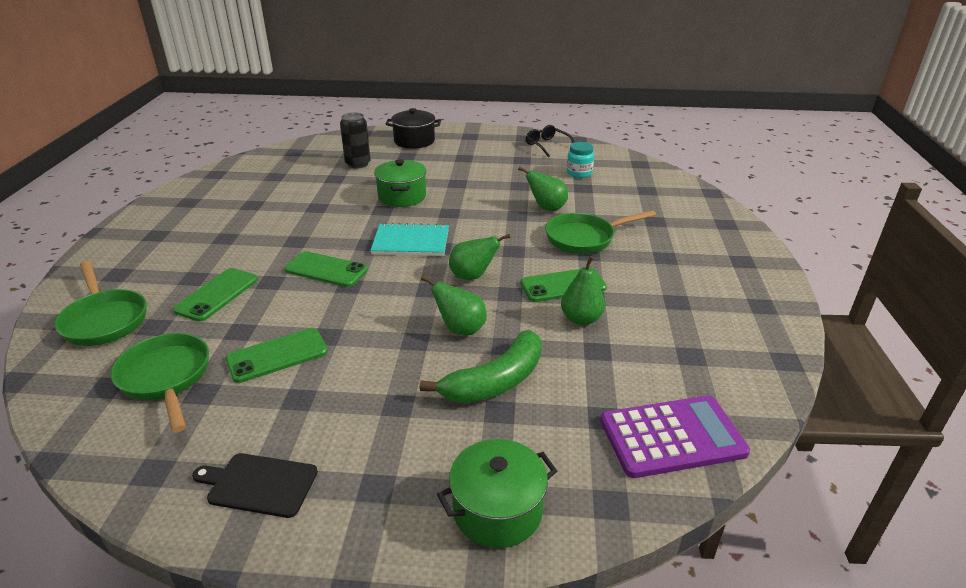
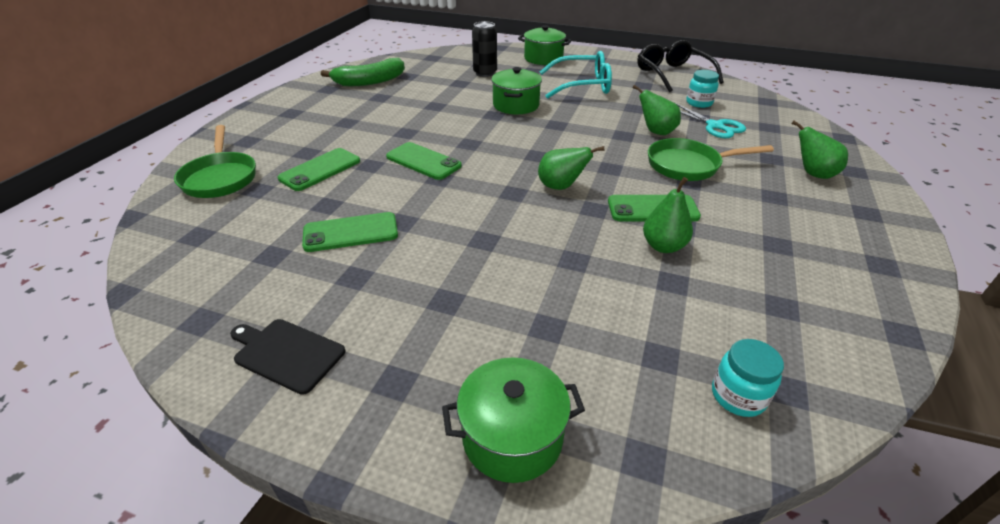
camera: 15 degrees right, 5 degrees up
green pan [111,333,209,433] -> none
turquoise notebook [370,223,449,256] -> none
black pot [386,108,441,148] -> green pot [518,25,571,65]
green banana [420,330,542,403] -> green banana moved to [321,58,405,86]
green pear [421,276,487,336] -> green pear moved to [791,121,848,179]
black glasses [526,125,575,157] -> black glasses [637,40,724,92], size x1.65
purple calculator [600,396,750,478] -> turquoise jar [712,339,784,417]
none -> turquoise glasses [540,51,612,99]
none -> turquoise scissors [675,103,746,138]

